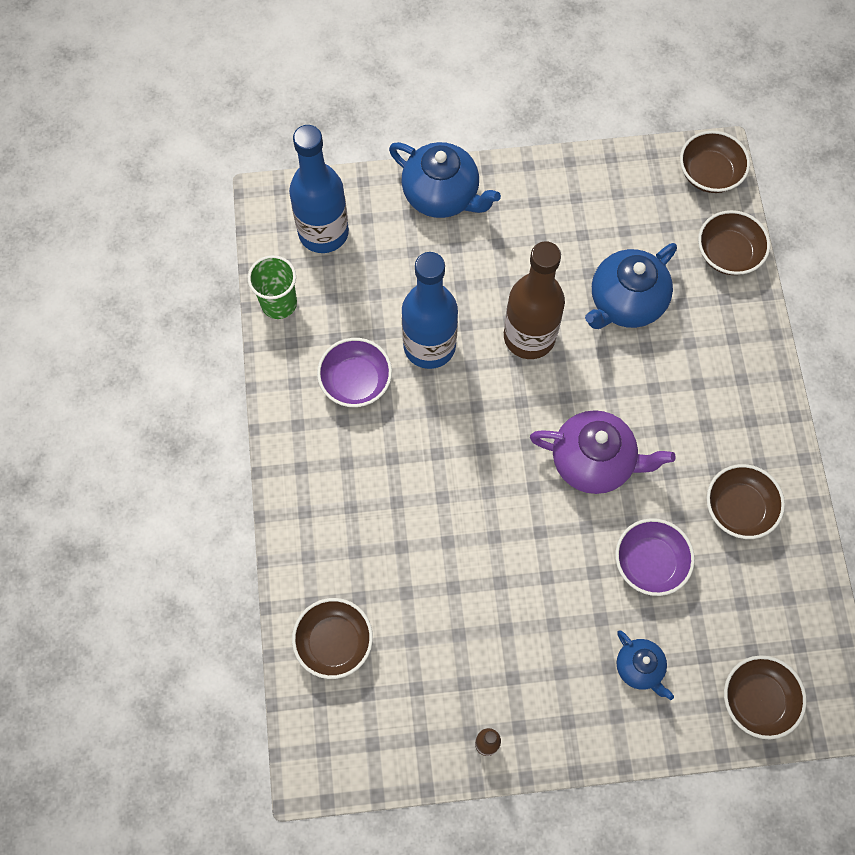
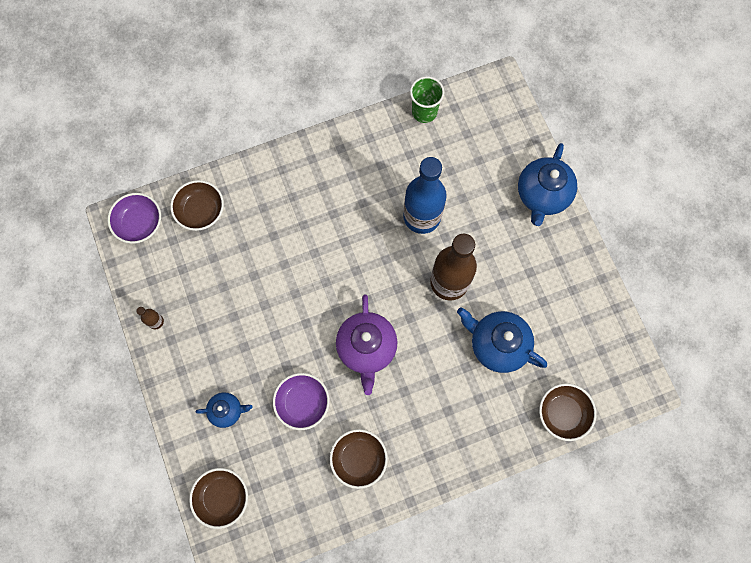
camera: 75 degrees right, 5 degrees up
blue bottle [289,125,349,253] -> none
purple bowl [317,338,392,407] -> purple bowl moved to [107,193,161,244]
blue teapot [617,631,674,700] -> blue teapot turned 135 degrees counterclockwise [195,393,253,428]
brown bowl [680,131,750,193] -> none

